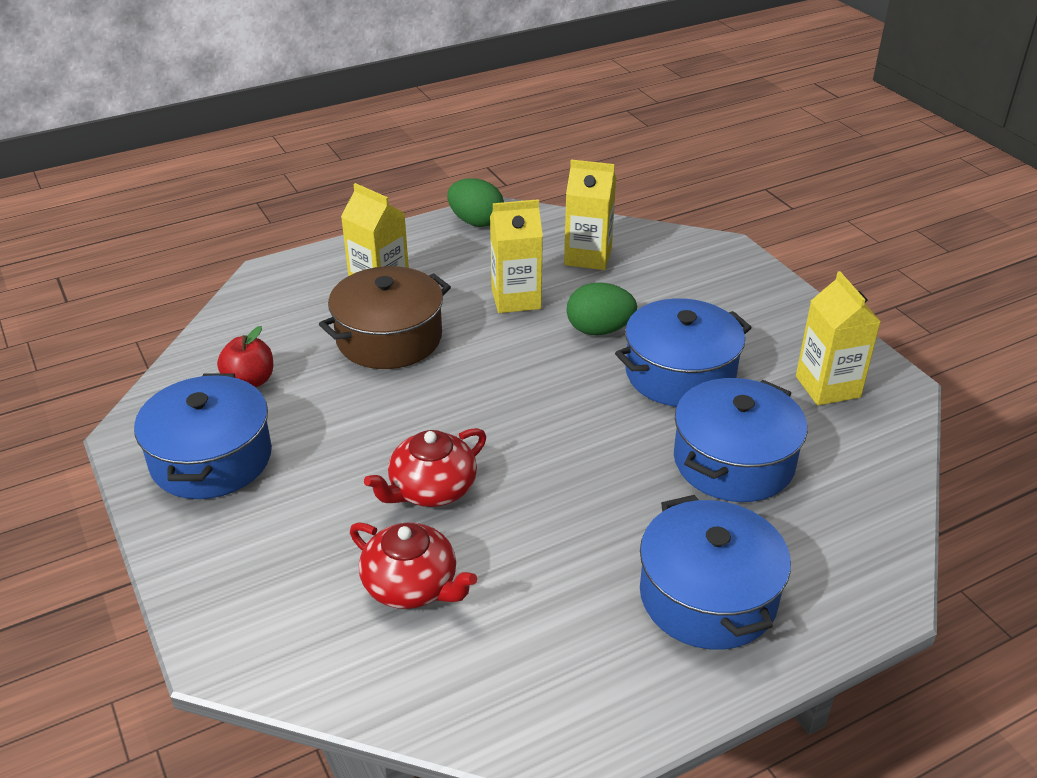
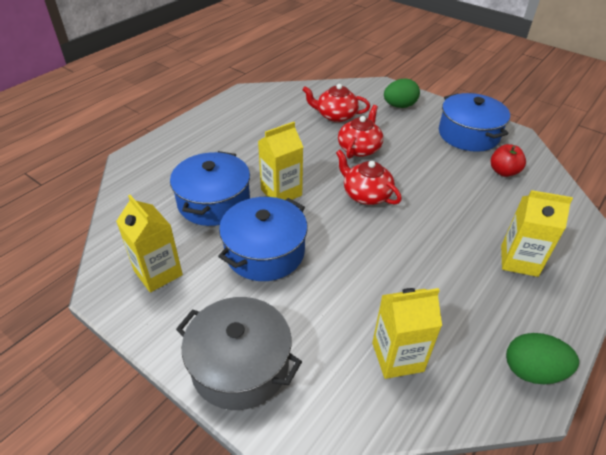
camera: 155 degrees right, 5 degrees up
brown pot [319,266,451,369] -> none
yellow carton [490,199,543,313] -> yellow carton moved to [258,122,303,200]
green egg [567,282,637,335] -> green egg moved to [384,79,420,108]
blue pot [640,495,791,650] -> none
none -> grey pot [176,297,302,410]
none -> red teapot [336,150,402,205]

